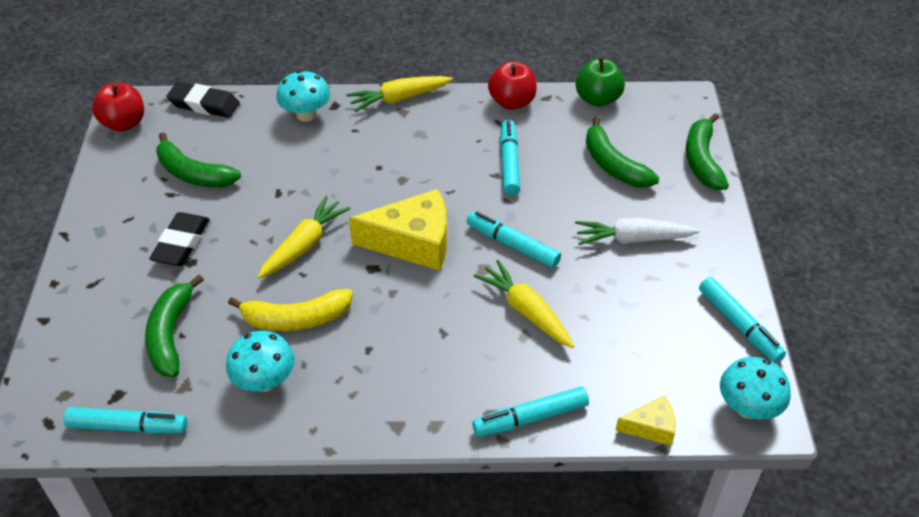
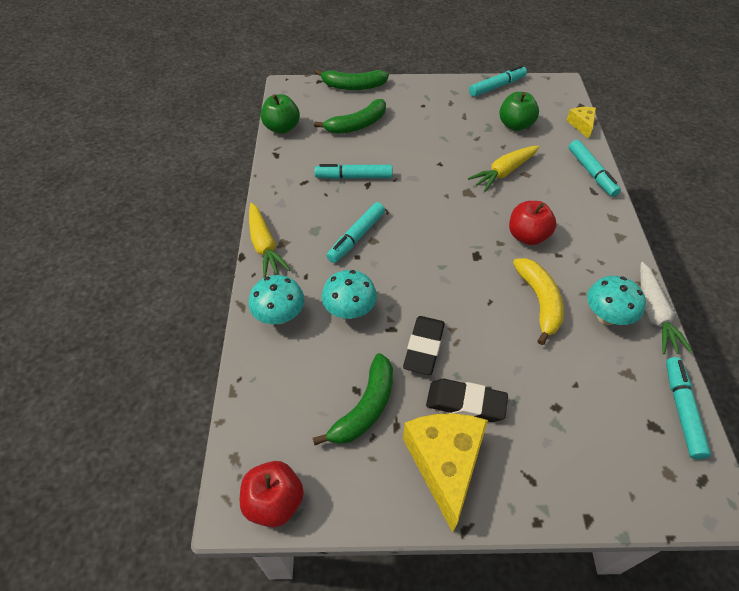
camera: 90 degrees left, 5 degrees up
green banana [145,275,204,377] -> none
black eraser [166,82,240,118] -> black eraser moved to [403,316,445,375]
yellow carrot [258,196,351,279] -> none
yellow cheese [349,189,447,271] -> yellow cheese moved to [403,413,488,533]
turquoise marker [467,211,561,268] -> turquoise marker moved to [327,202,385,263]
red apple [488,61,537,110] -> red apple moved to [509,201,557,245]
white carrot [575,218,700,245] -> white carrot moved to [640,262,693,354]
turquoise mushroom [720,357,791,420] -> turquoise mushroom moved to [322,270,377,319]
none -> green apple [499,92,539,131]

